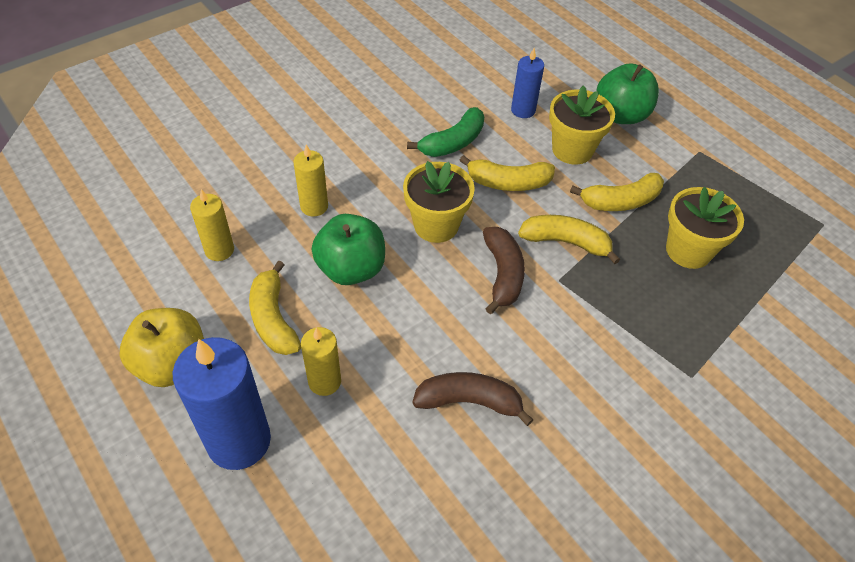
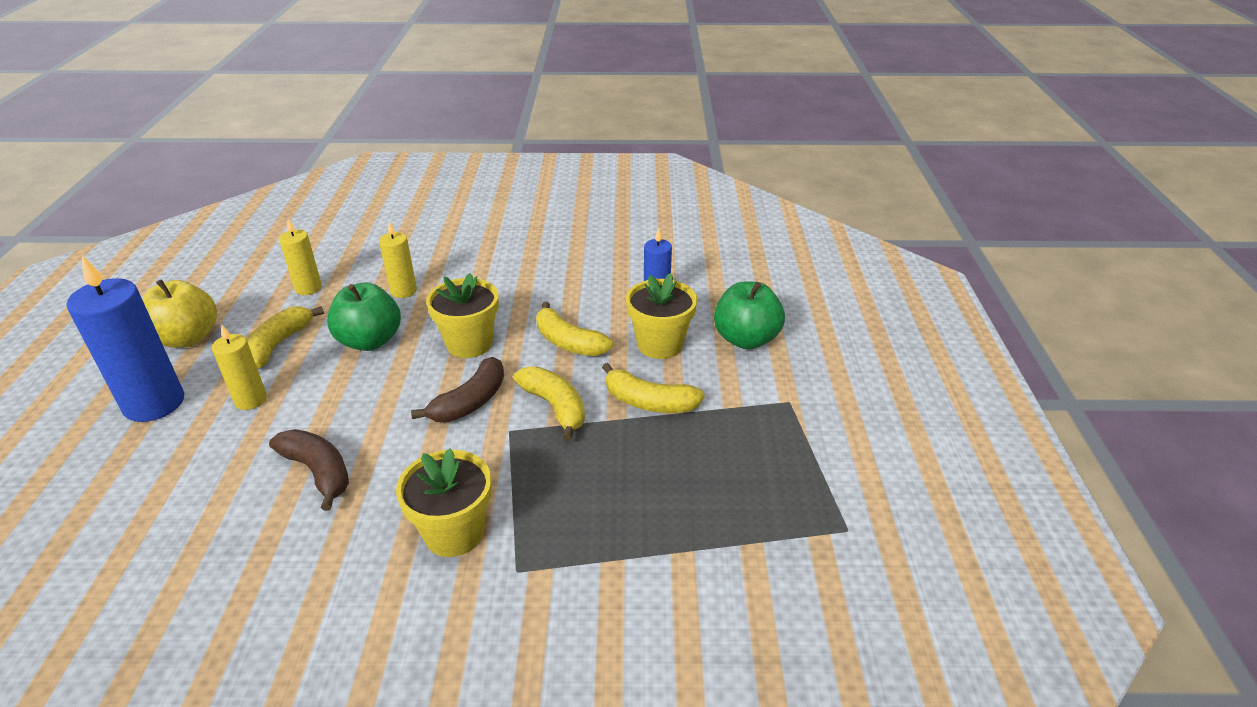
camera: 40 degrees right, 15 degrees down
green banana [407,107,484,157] -> none
yellow flower pot [666,187,744,269] -> yellow flower pot moved to [396,449,492,557]

